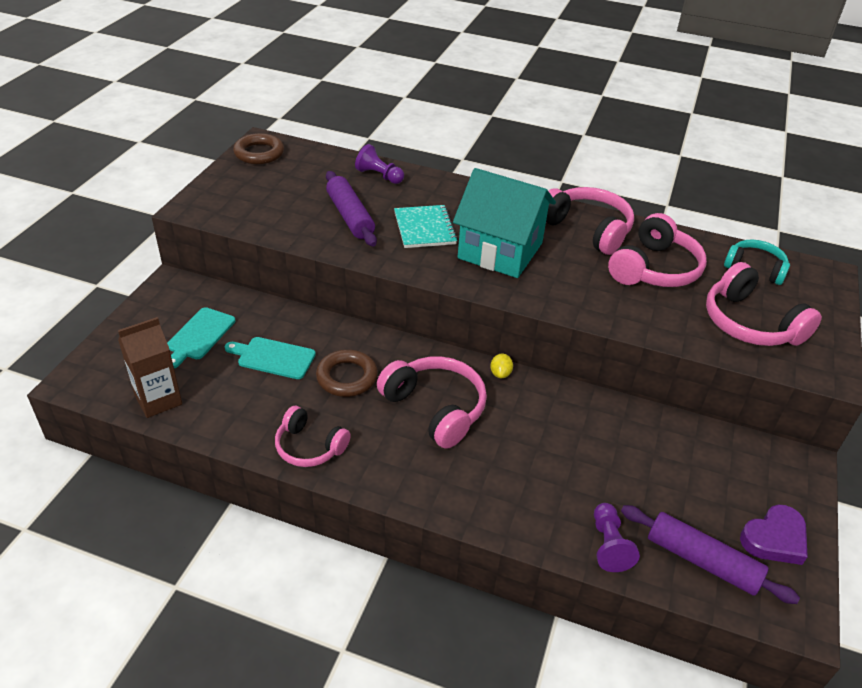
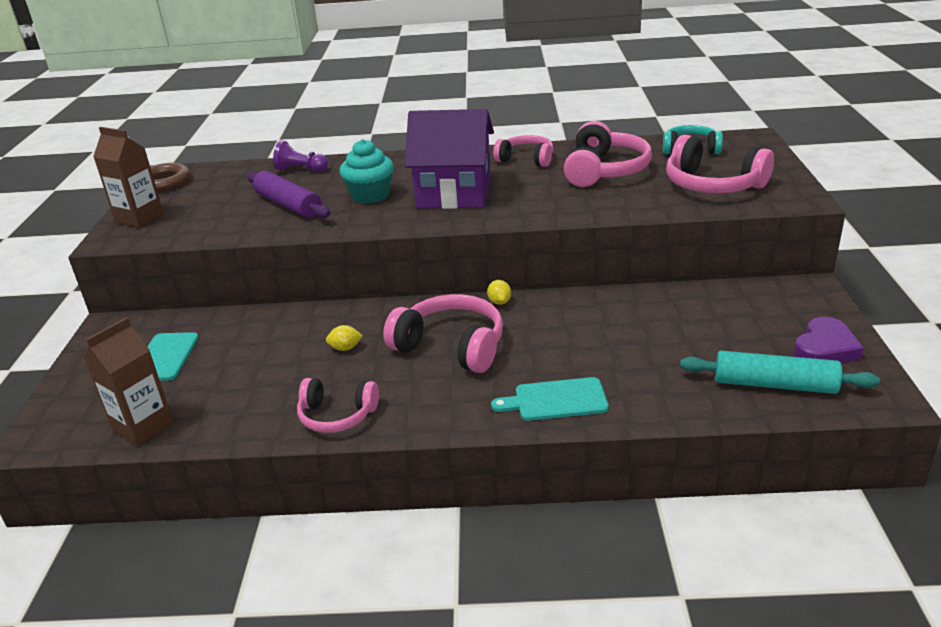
camera: 15 degrees left, 10 degrees down
turquoise cutting board [225,337,316,379] -> turquoise cutting board moved to [491,377,609,421]
brown ring [316,350,378,397] -> yellow lemon [326,325,363,351]
turquoise notebook [394,205,458,248] -> turquoise cupcake [339,139,394,204]
turquoise house [453,168,556,278] -> purple house [405,109,494,209]
pink headphones [546,187,634,255] -> pink headphones [493,135,553,167], size x0.64
purple pawn [594,503,640,572] -> none
purple rolling pin [621,505,800,604] -> turquoise rolling pin [680,351,880,394]
none -> brown carton [93,127,164,228]

